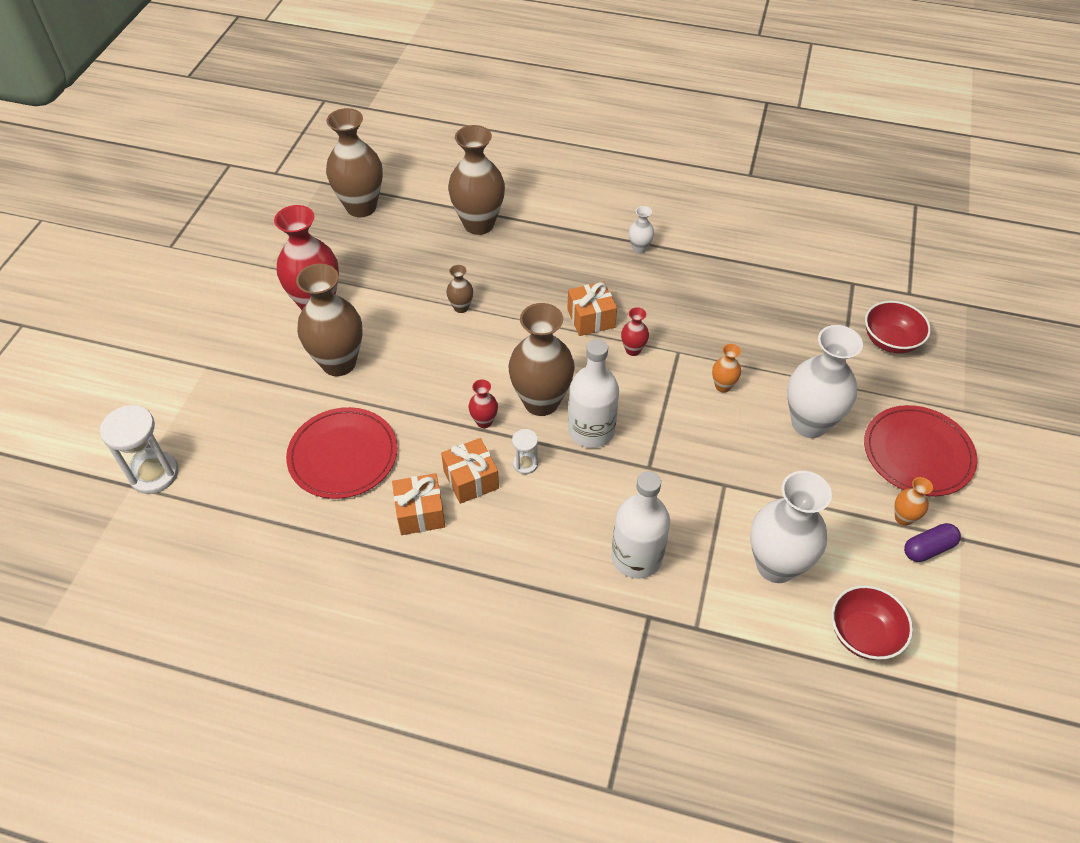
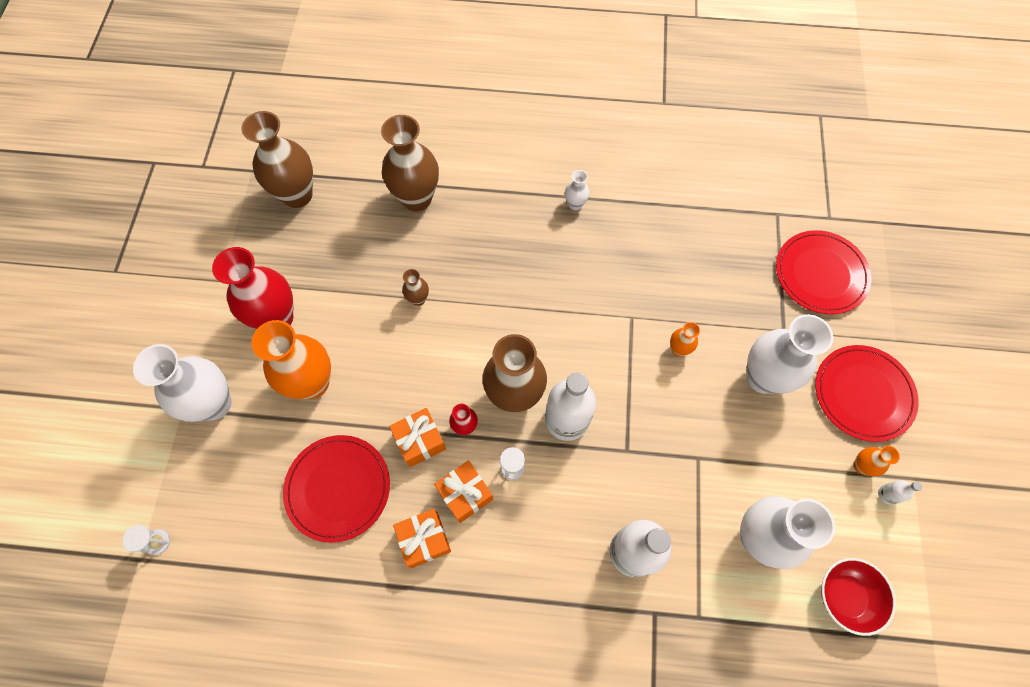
camera: 10 degrees left, 15 degrees up
white hourglass [100,405,179,494] -> white hourglass [122,525,170,555], size x0.52
brown vase [296,264,363,376] -> orange vase [251,320,331,399]
orange gift [567,282,617,336] -> orange gift moved to [389,408,446,467]
red vase [621,307,649,356] -> none
red bowl [865,301,931,354] -> red plate [776,230,871,314]
purple capsule [904,523,961,562] -> white bottle [878,480,922,505]
none -> white vase [133,344,232,422]

